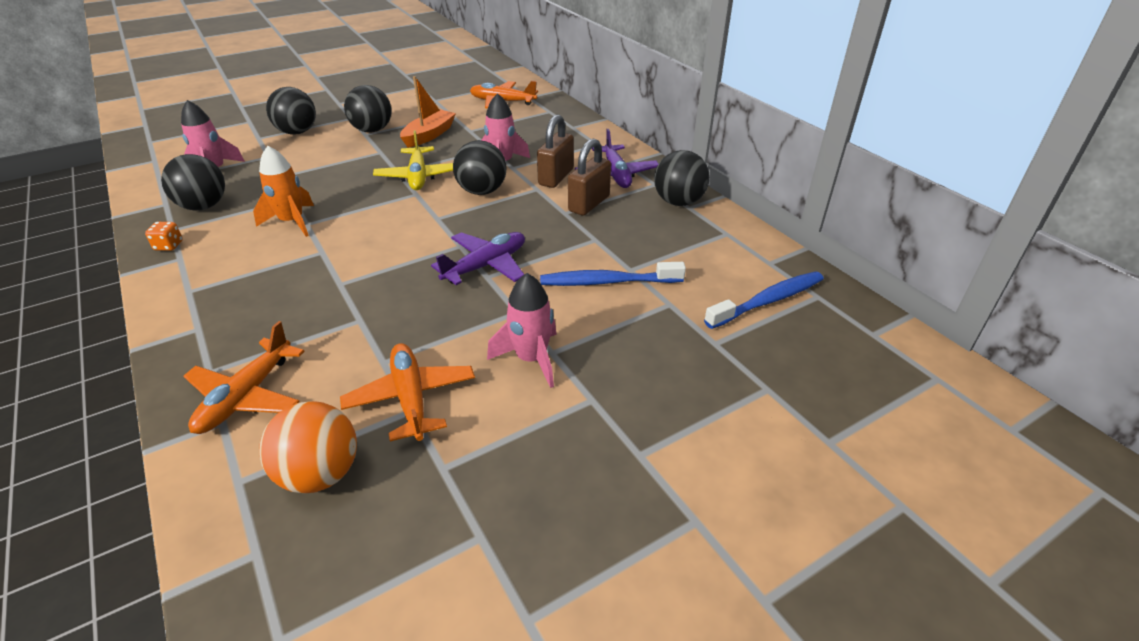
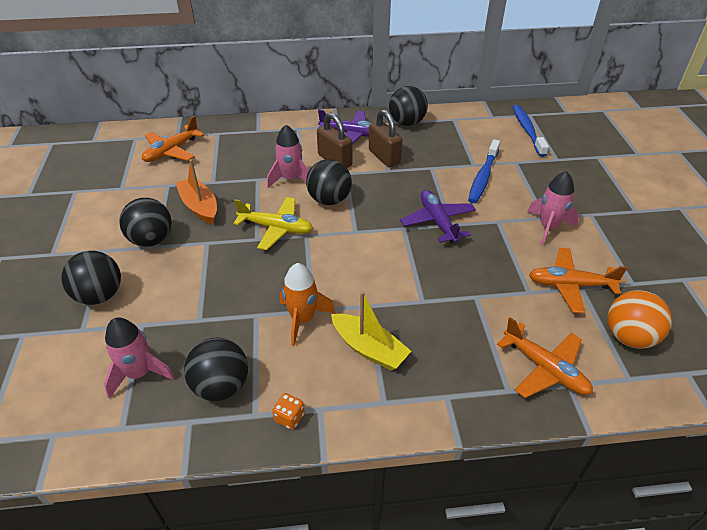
camera: 65 degrees left, 5 degrees up
none -> yellow boat [331,291,411,371]

